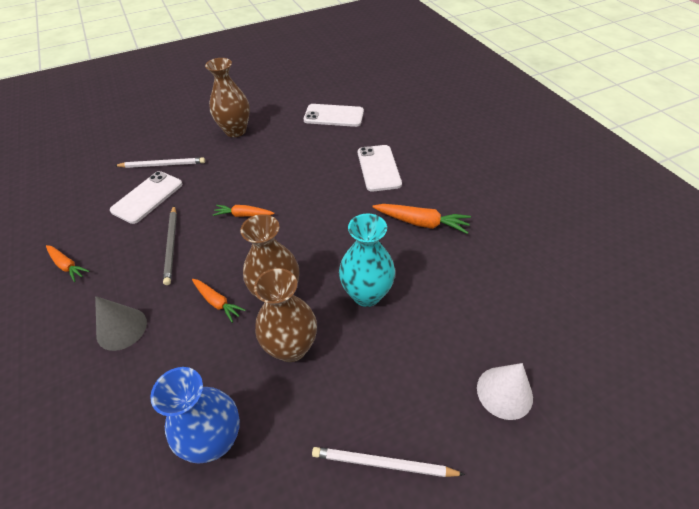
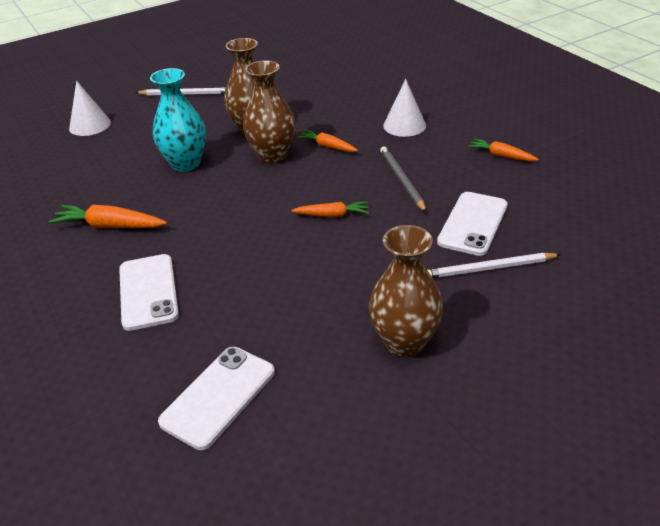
camera: 175 degrees right, 10 degrees down
grey cone [95,296,147,351] -> white cone [383,79,426,137]
blue vase [150,367,240,464] -> none
white phone [304,104,364,127] -> white phone turned 60 degrees counterclockwise [158,347,275,450]

